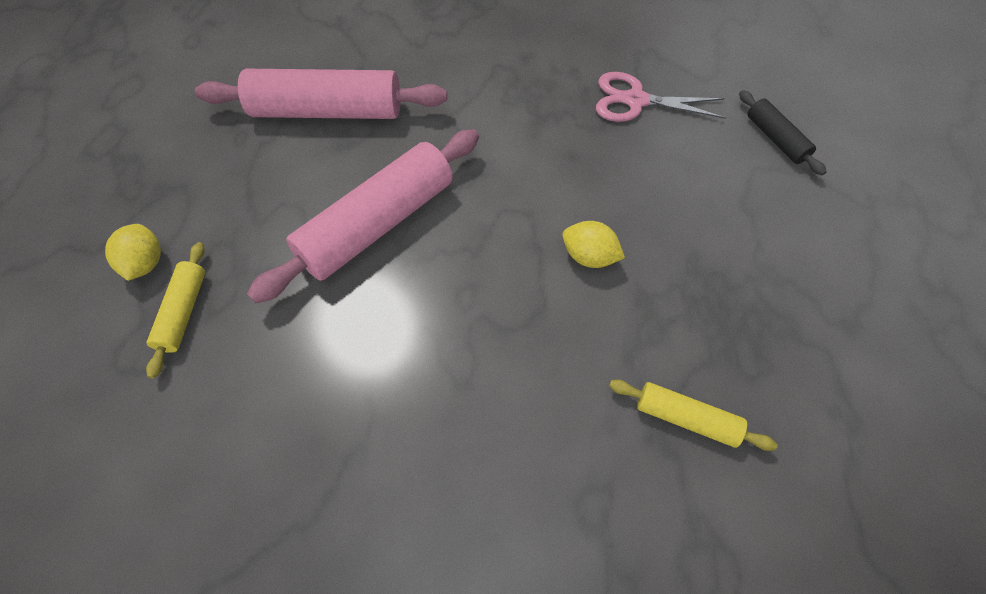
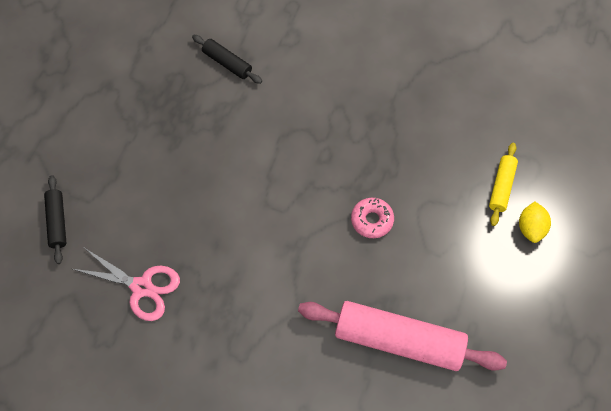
camera: 165 degrees left, 5 degrees up
pink rolling pin [247,129,479,303] -> pink donut [351,198,394,238]
yellow lemon [562,221,625,268] -> none
yellow rolling pin [609,380,778,451] -> black rolling pin [192,35,262,84]

